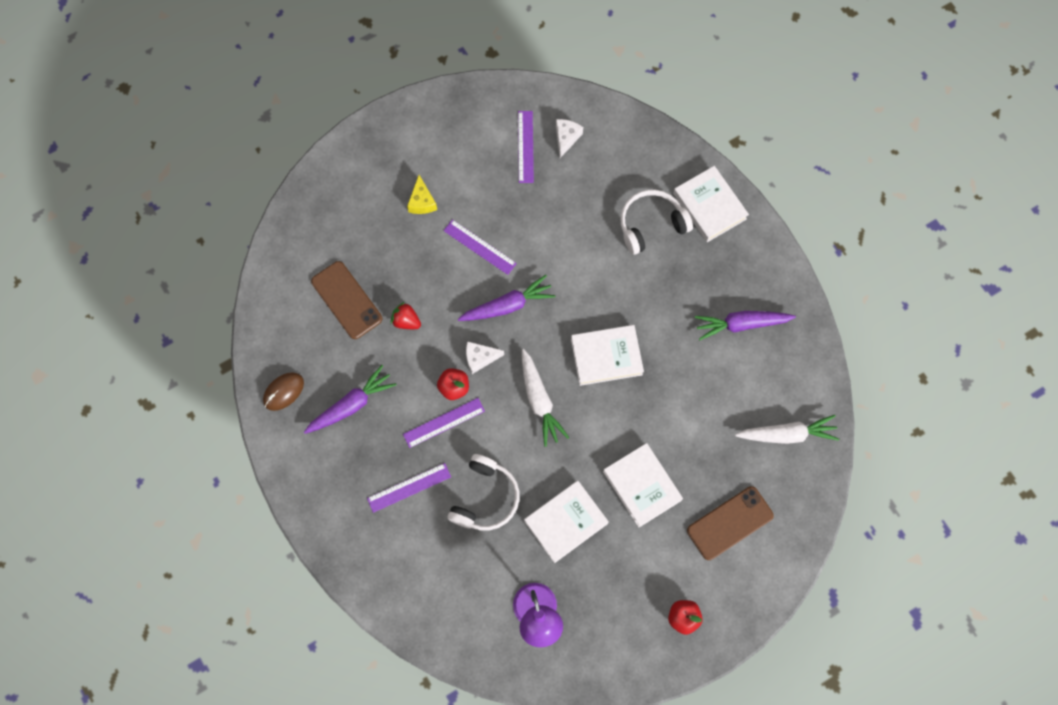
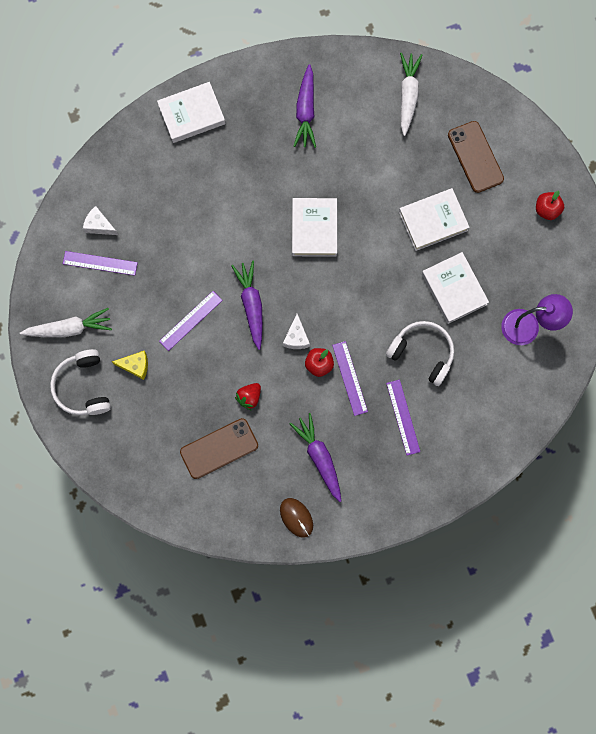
camera: 80 degrees left, 5 degrees up
white carrot [522,349,569,447] -> white carrot moved to [20,308,112,337]
white headphones [620,189,693,255] -> white headphones moved to [50,349,111,415]

